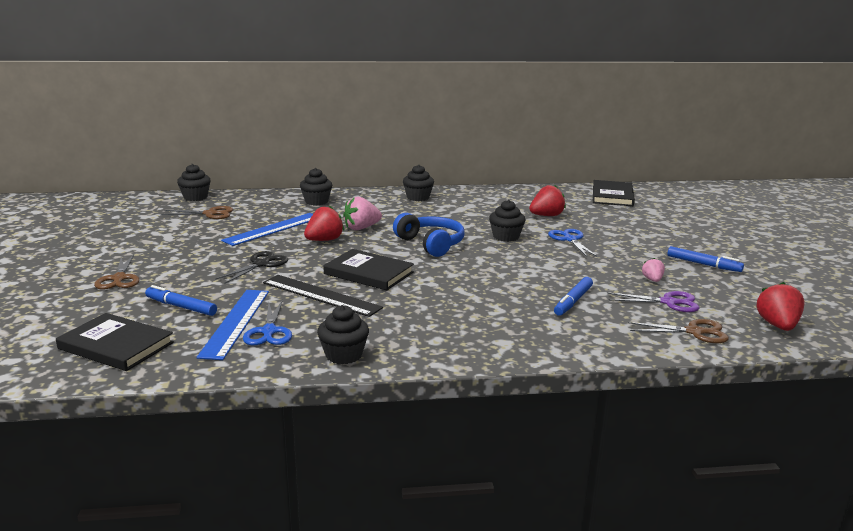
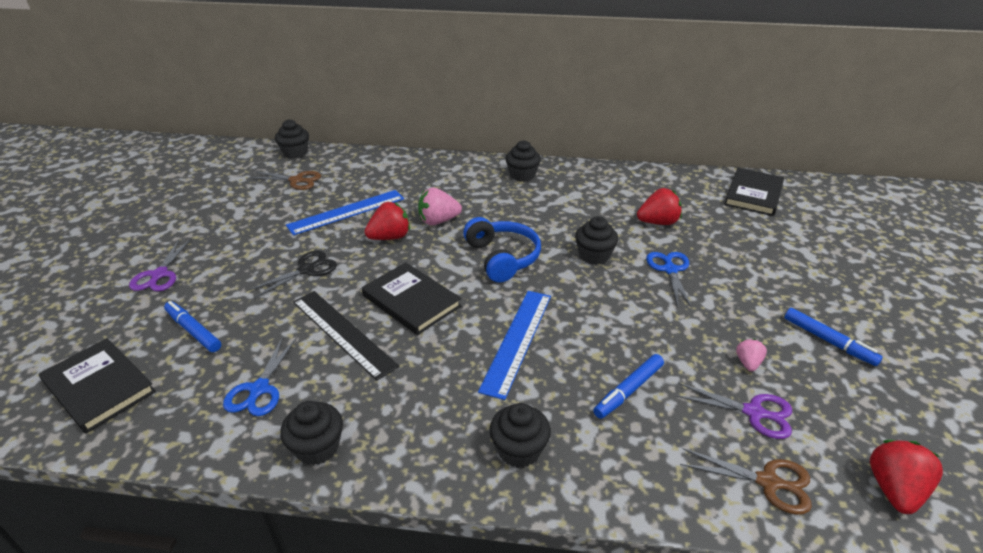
camera: 15 degrees right, 15 degrees up
brown scissors [94,254,139,290] -> purple scissors [129,239,191,291]
blue ruler [196,290,269,360] -> blue ruler moved to [478,291,551,400]
black cupcake [300,168,332,205] -> black cupcake moved to [489,403,551,468]

